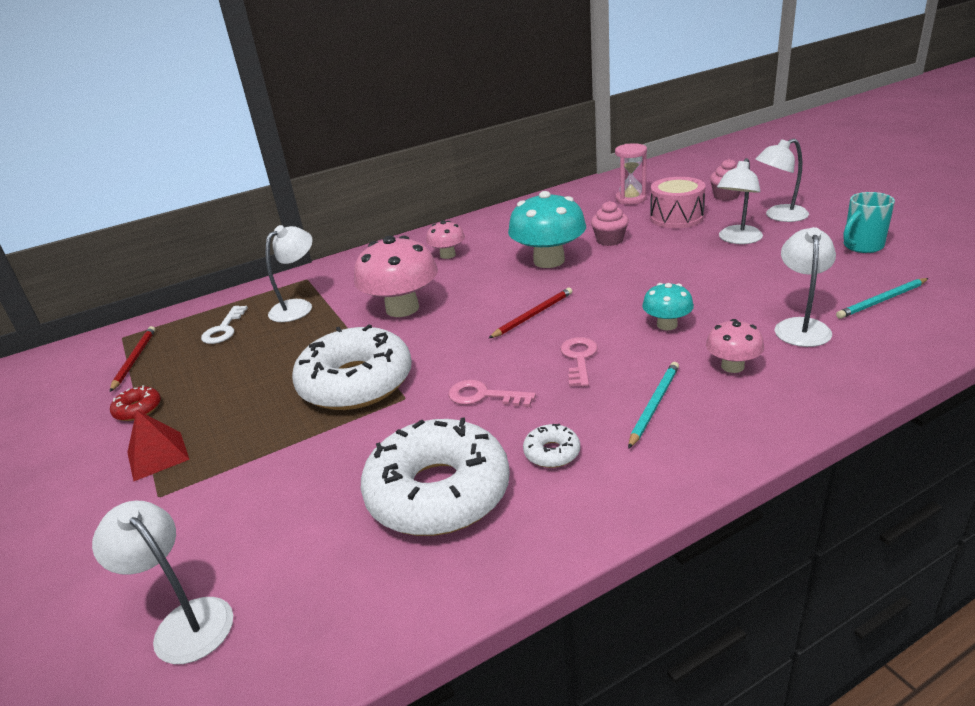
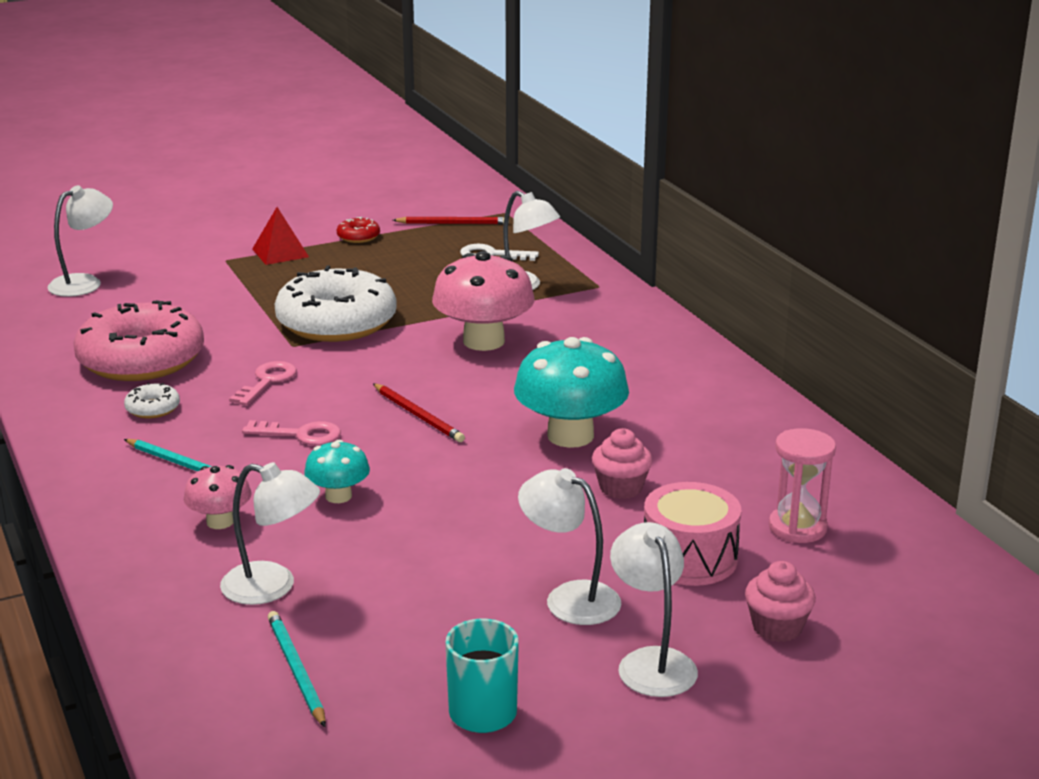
camera: 90 degrees right, 5 degrees down
white donut [361,418,510,536] -> pink donut [74,300,204,381]
pink mushroom [426,220,465,259] -> none

